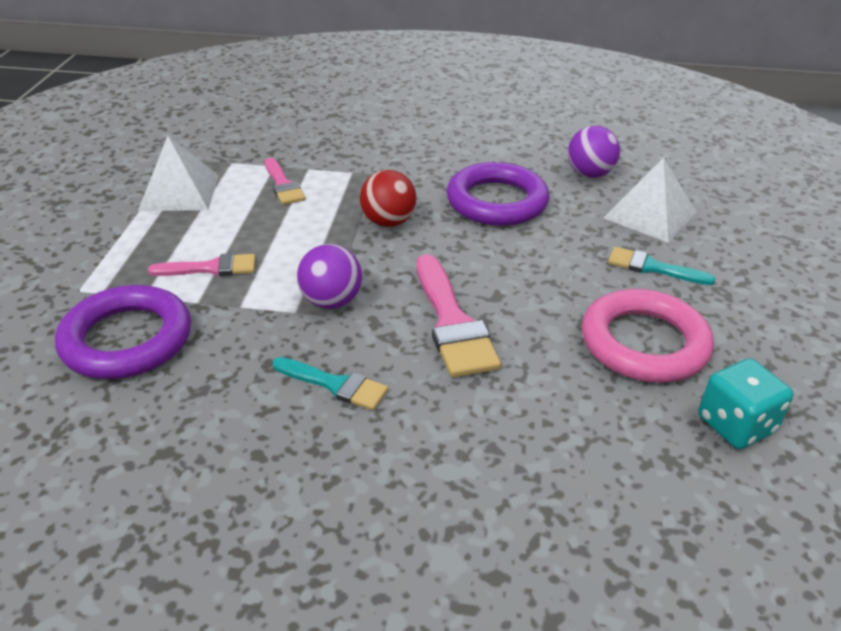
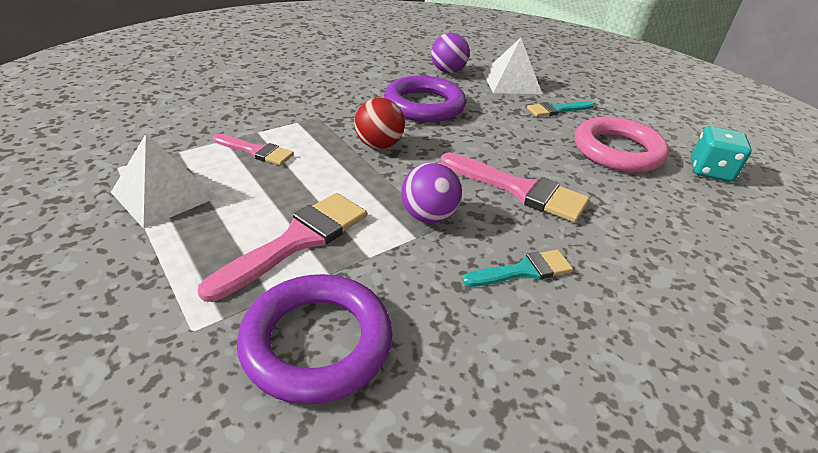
camera: 45 degrees left, 0 degrees up
pink brush [148,253,256,276] -> pink brush [198,193,367,302], size x1.66

